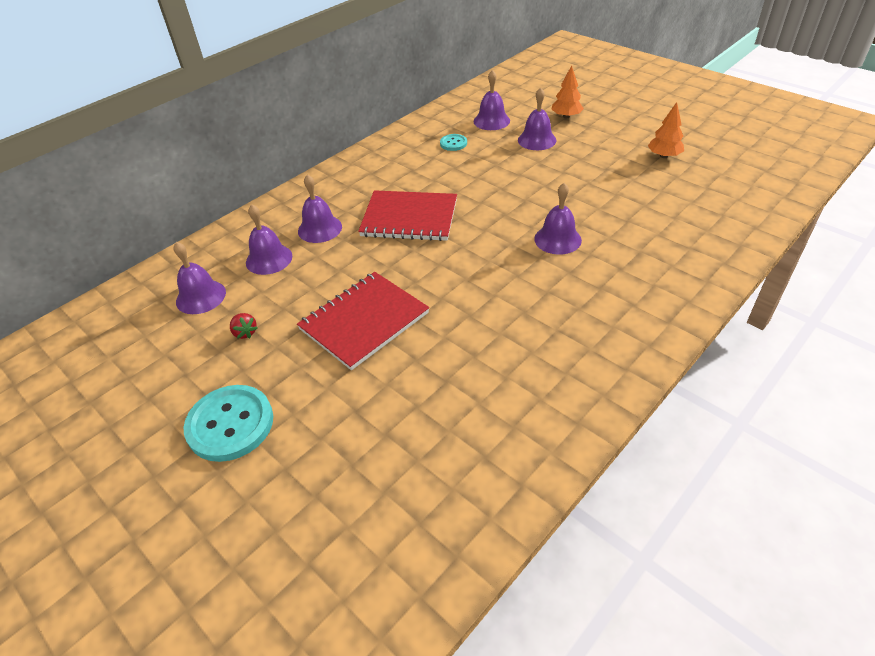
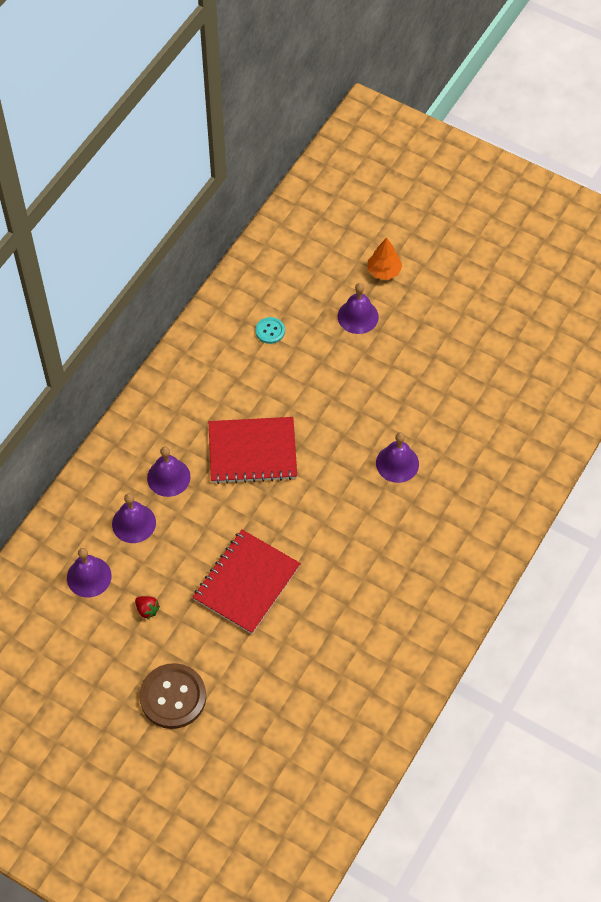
camera: 15 degrees left, 15 degrees up
turquoise button [184,385,273,462] -> brown button [139,663,206,729]
purple bell [474,70,510,130] -> none
orange tree [648,102,684,158] -> none

